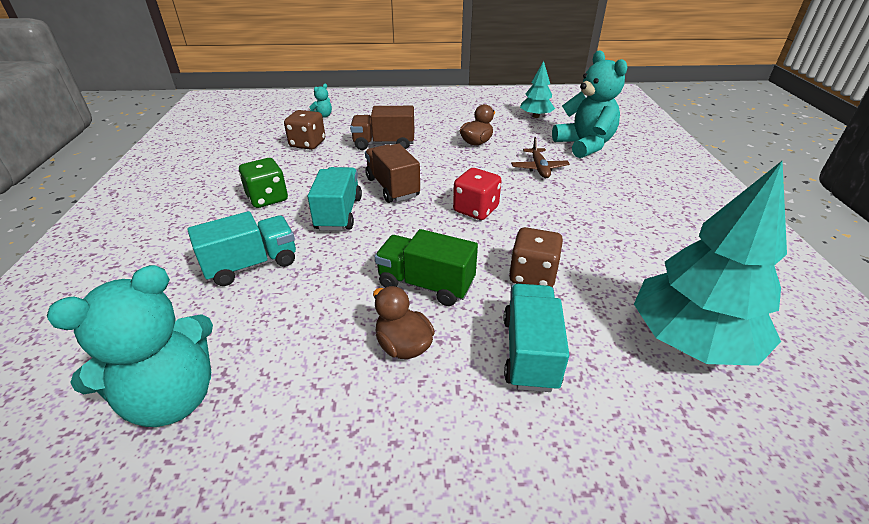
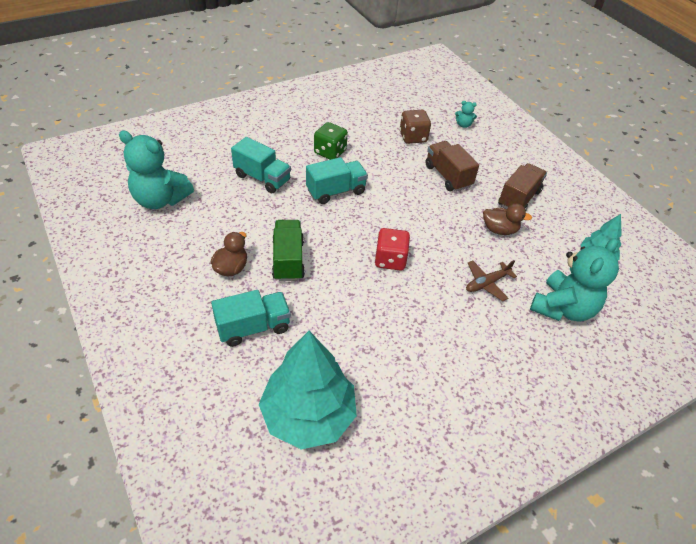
camera: 60 degrees right, 10 degrees up
brown truck [365,144,420,203] -> brown truck moved to [498,163,547,211]
brown dice [509,227,563,287] -> none

